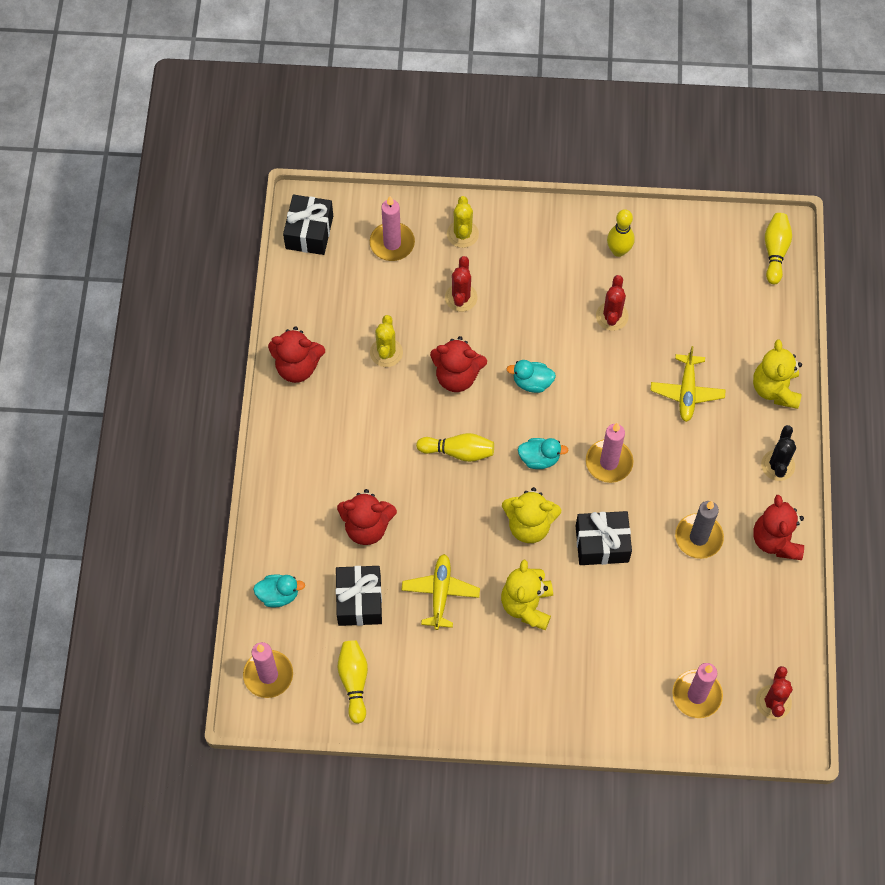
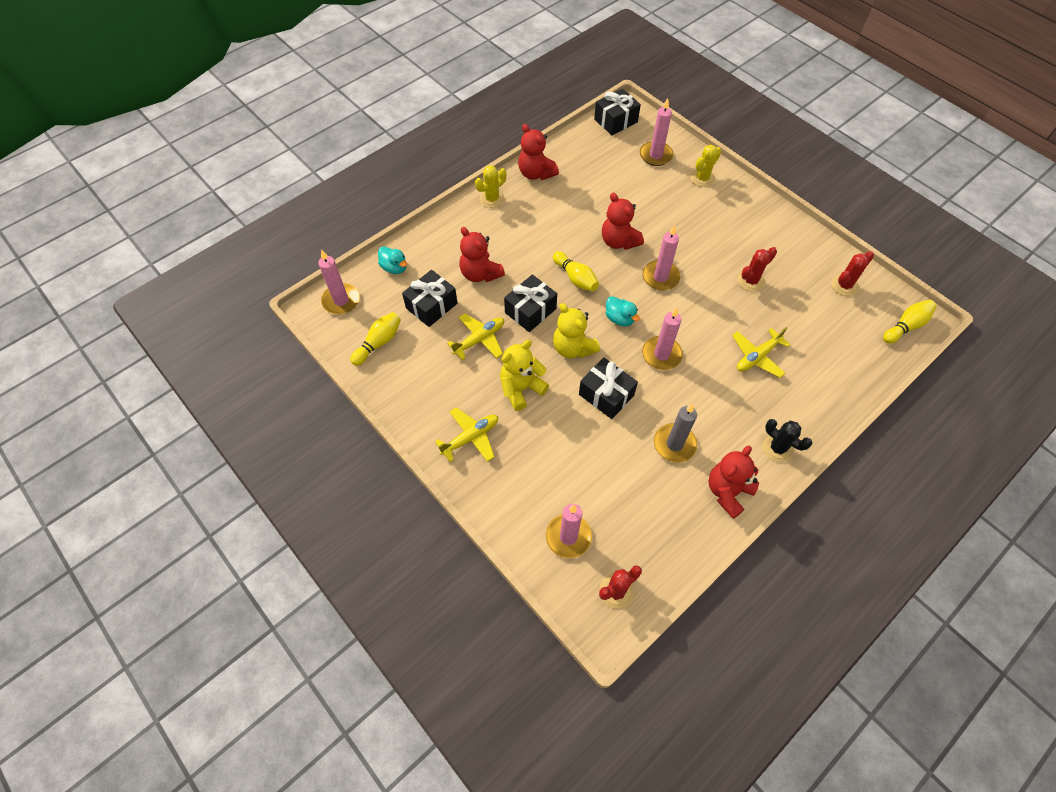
camera: 45 degrees right, 5 degrees down
yellow cactus [370,315,403,367] -> yellow cactus moved to [475,165,506,208]
red cactus [445,256,477,312] -> red cactus moved to [831,251,874,296]
turquoise duck [506,360,556,393] -> pink candle [642,225,680,291]
yellow bowling pin [607,209,635,257] -> none
yellow teddy bear [753,340,802,409] -> none
black cactus [761,425,796,481] -> black cactus turned 75 degrees clockwise [763,419,812,462]
none -> yellow plane [435,407,498,462]
none -> black gift [504,274,557,332]

